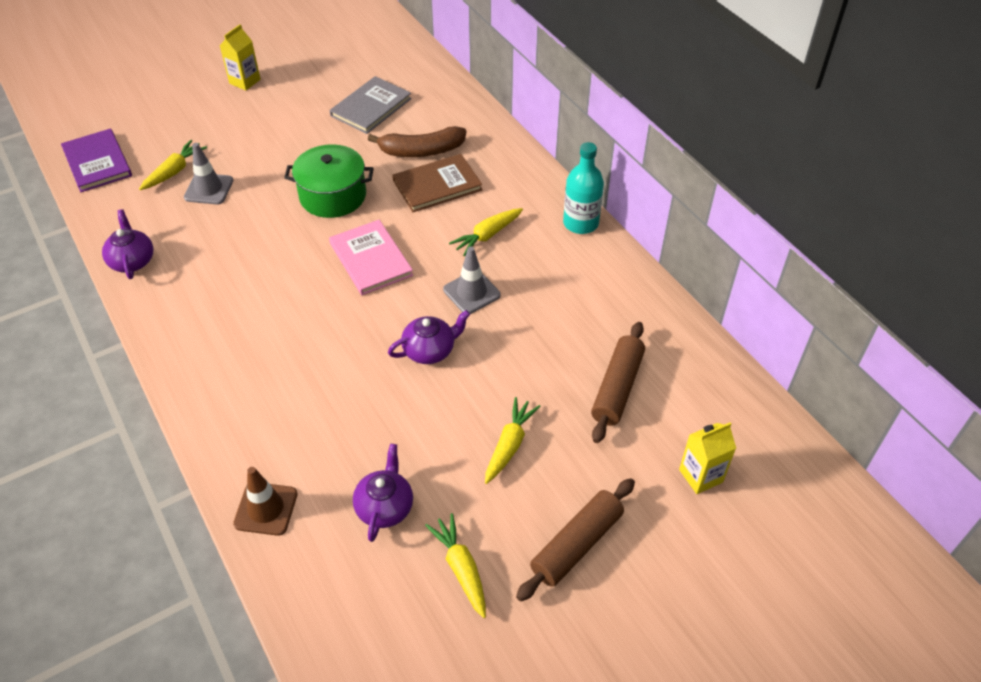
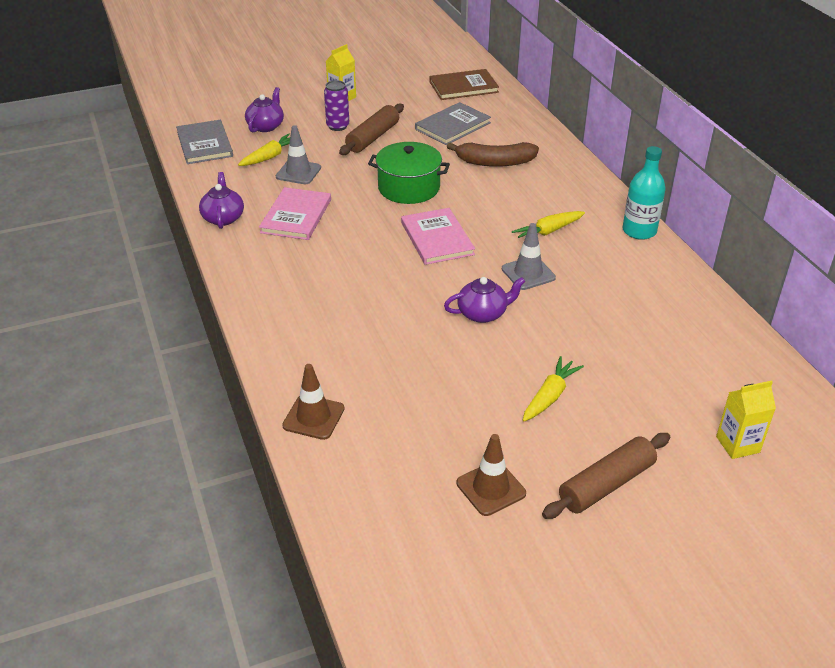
camera: 10 degrees right, 10 degrees down
purple book [61,129,132,192] -> grey book [176,120,233,164]
purple teapot [353,444,413,542] -> purple teapot moved to [245,87,284,132]
brown book [393,154,482,212] -> brown book moved to [429,69,499,100]
yellow carrot [425,513,486,618] -> brown traffic cone [456,434,526,516]
brown rolling pin [591,322,645,443] -> brown rolling pin moved to [339,104,404,155]
none -> pink book [259,187,331,240]
none -> purple can [324,80,349,131]

